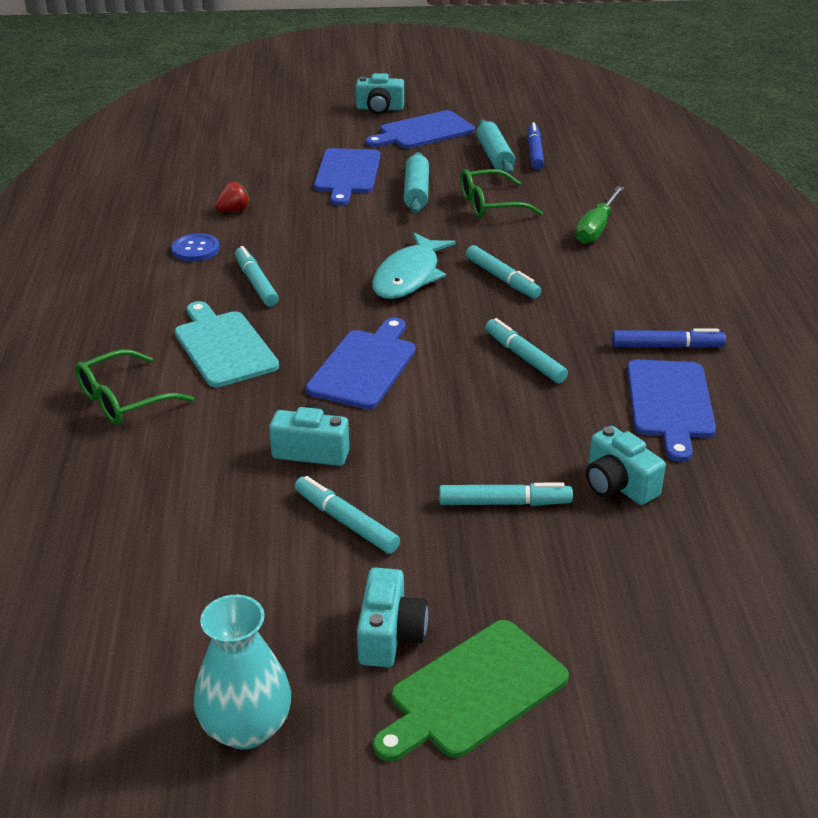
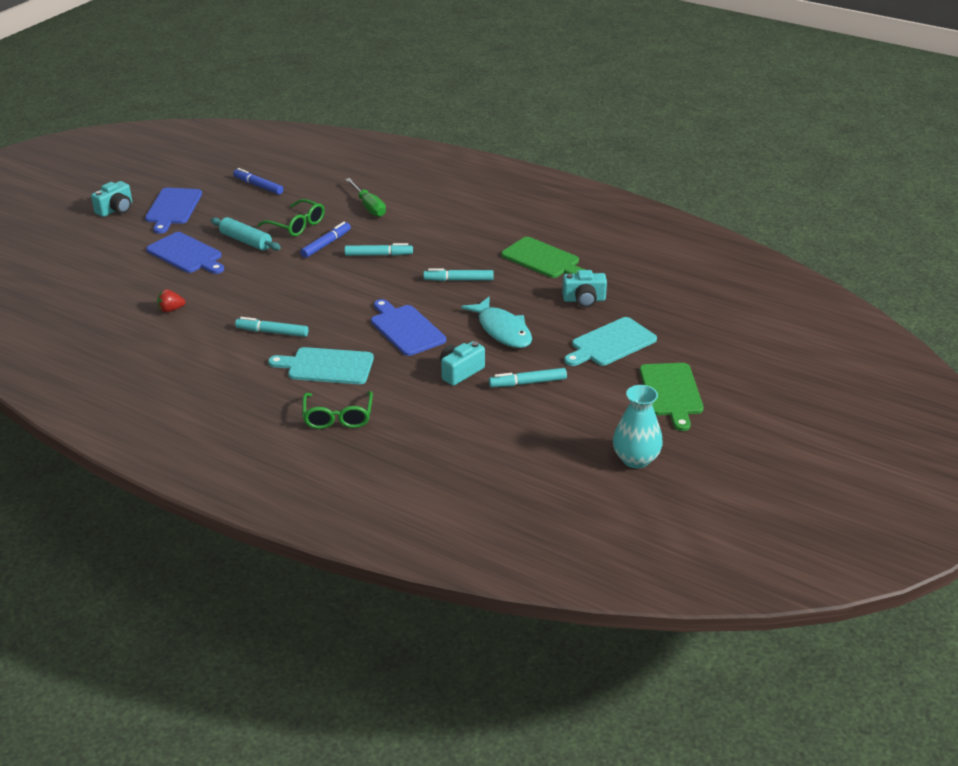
camera: 55 degrees left, 0 degrees up
blue button [171,233,220,261] -> none
red strawberry [215,182,250,212] -> red strawberry turned 105 degrees counterclockwise [157,289,185,313]
turquoise camera [357,568,428,667] -> none
turquoise fish [372,233,456,299] -> turquoise fish moved to [461,297,532,348]
turquoise marker [439,483,573,506] -> none
green glasses [460,169,543,218] -> green glasses turned 75 degrees counterclockwise [258,199,325,236]
turquoise rolling pin [476,120,515,174] -> none
blue marker [612,328,726,349] -> blue marker moved to [300,222,351,258]
blue cutting board [627,360,716,462] -> green cutting board [501,237,585,278]
none -> turquoise cutting board [564,317,657,366]

